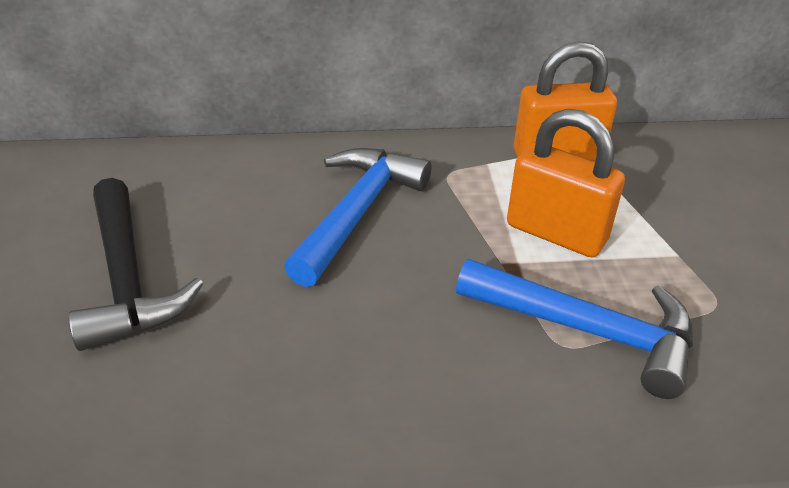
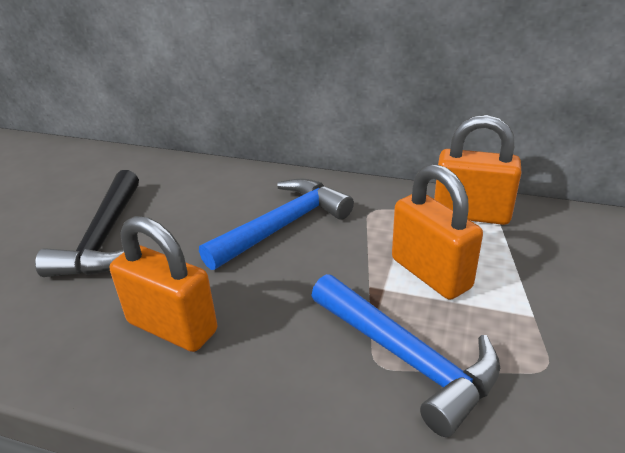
camera: 25 degrees right, 5 degrees down
none -> orange padlock [110,216,217,352]

